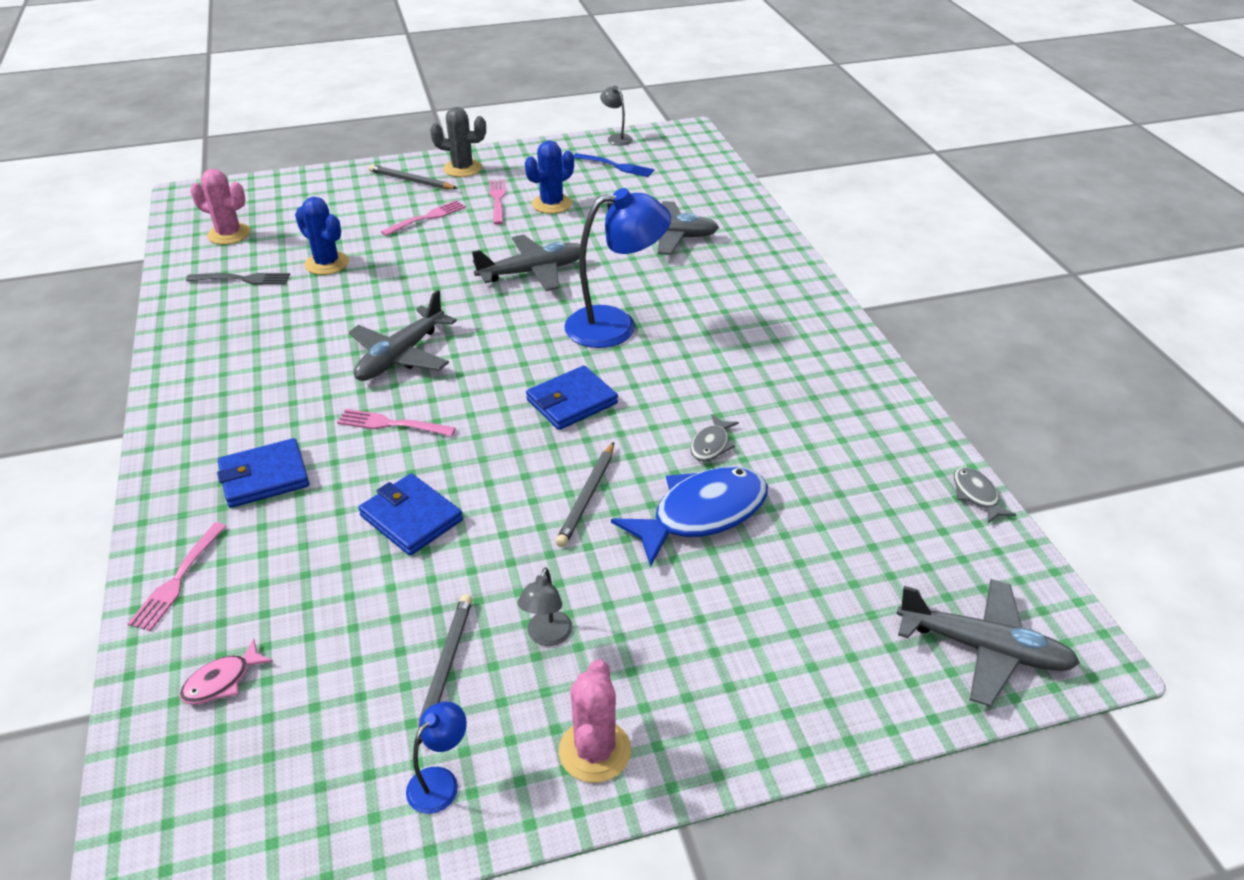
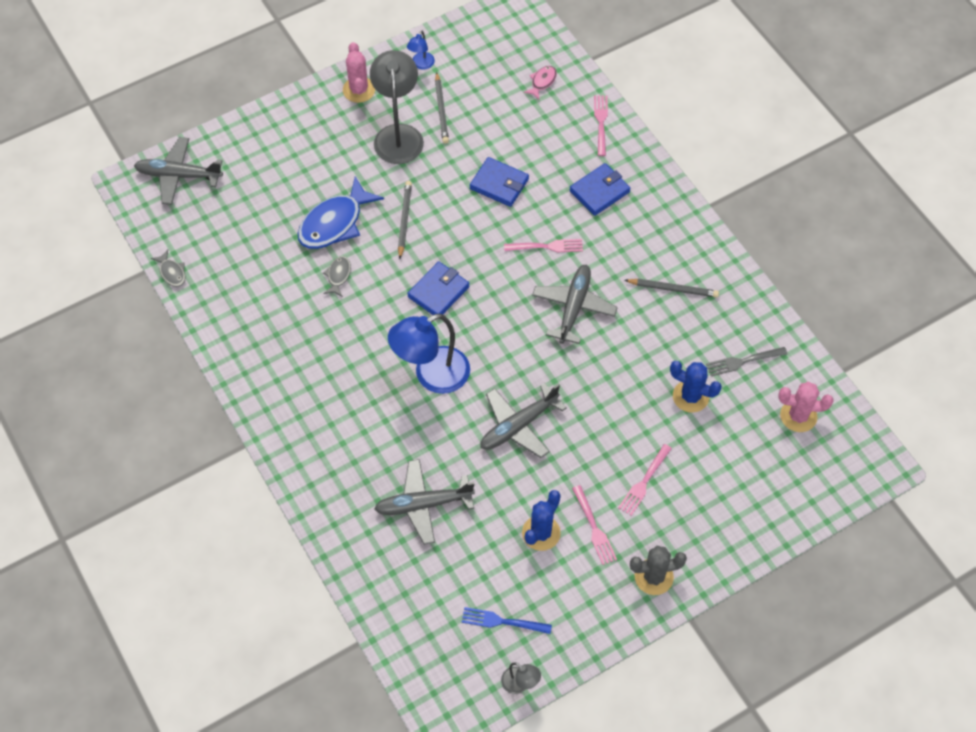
camera: 165 degrees right, 20 degrees up
grey pencil [369,164,458,189] -> grey pencil moved to [624,279,719,298]
grey lamp [518,568,572,646] -> grey lamp [370,50,424,164], size x2.16

